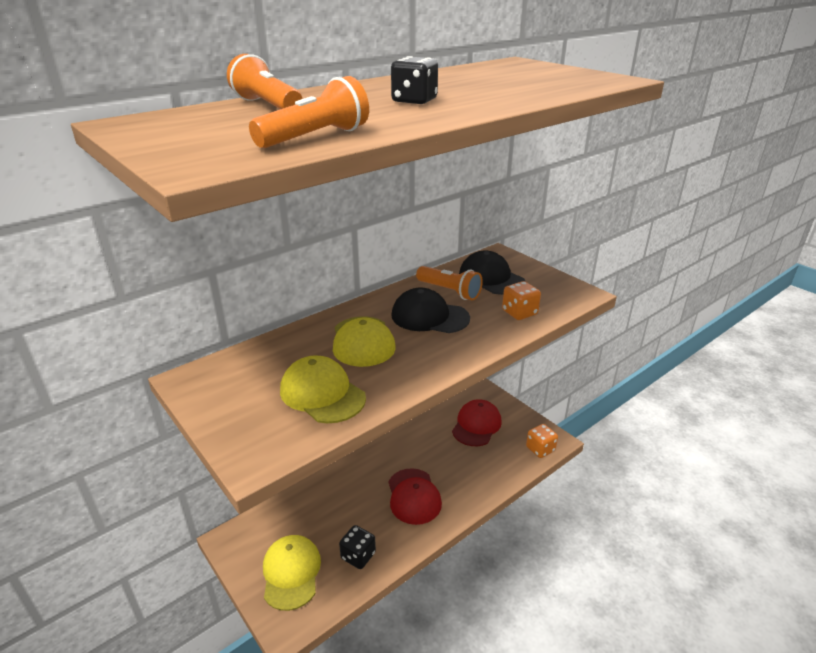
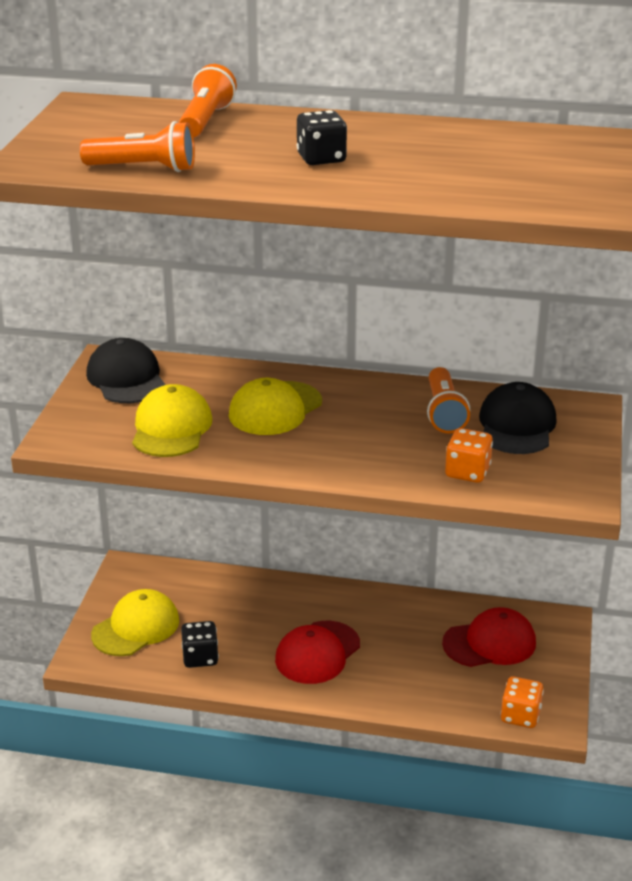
camera: 50 degrees right, 0 degrees up
black cap [392,287,470,333] -> black cap moved to [86,338,165,403]

